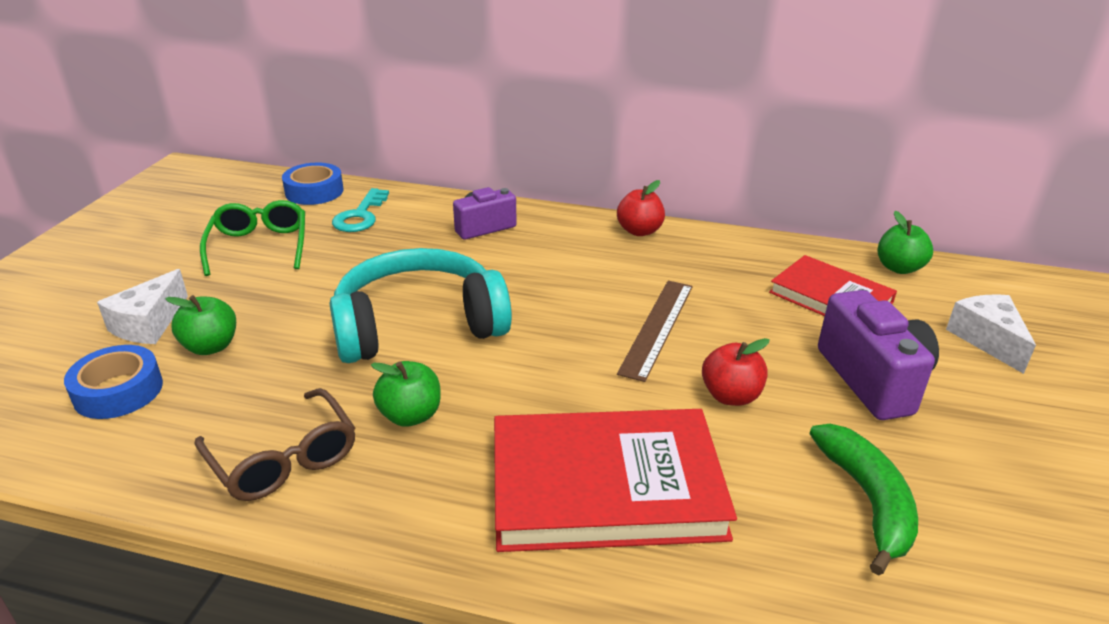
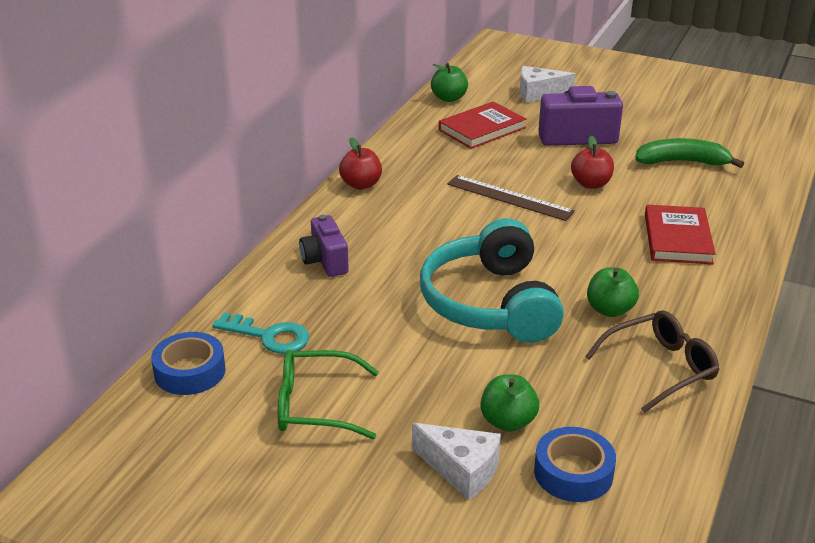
camera: 80 degrees left, 0 degrees up
red book [494,409,737,552] -> red book [645,205,716,264], size x0.62

